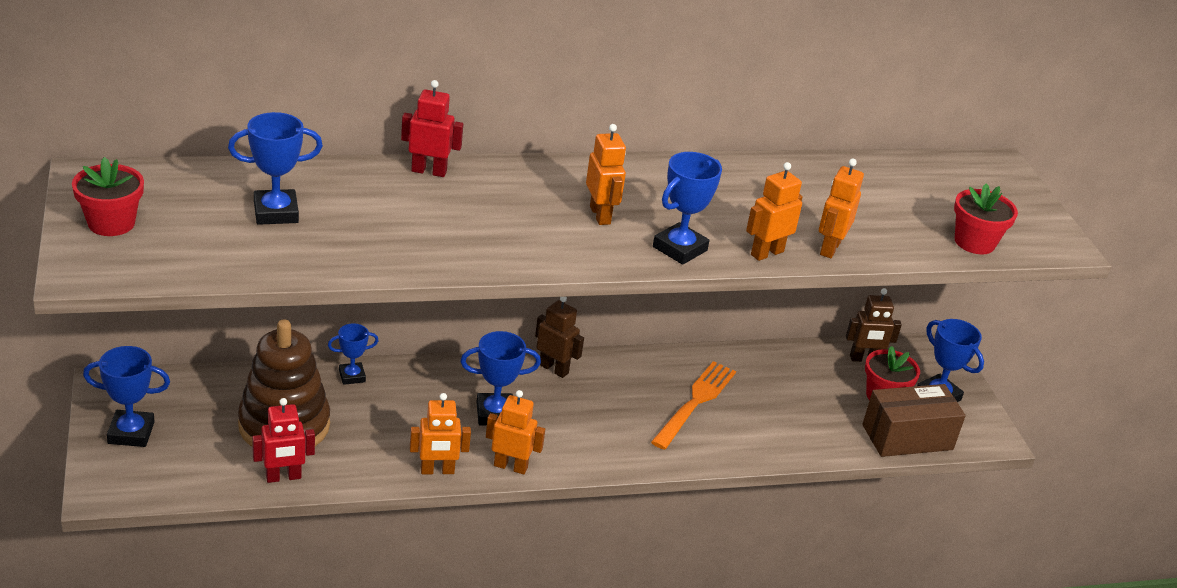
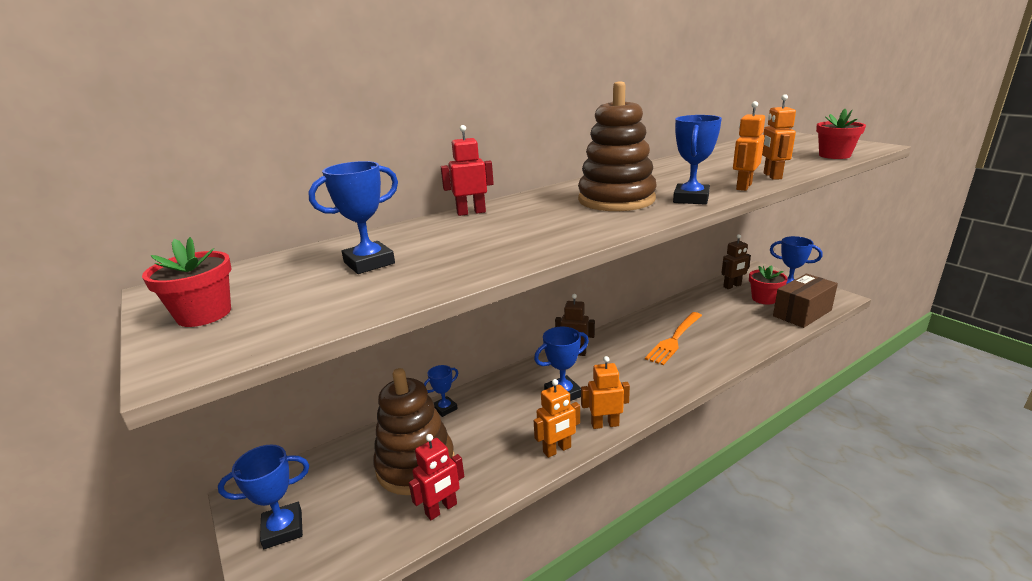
camera: 15 degrees left, 10 degrees down
orange robot [586,124,626,225] -> brown stacking toy [578,81,656,211]
orange fork [651,361,736,450] -> orange fork turned 150 degrees counterclockwise [645,312,702,365]

